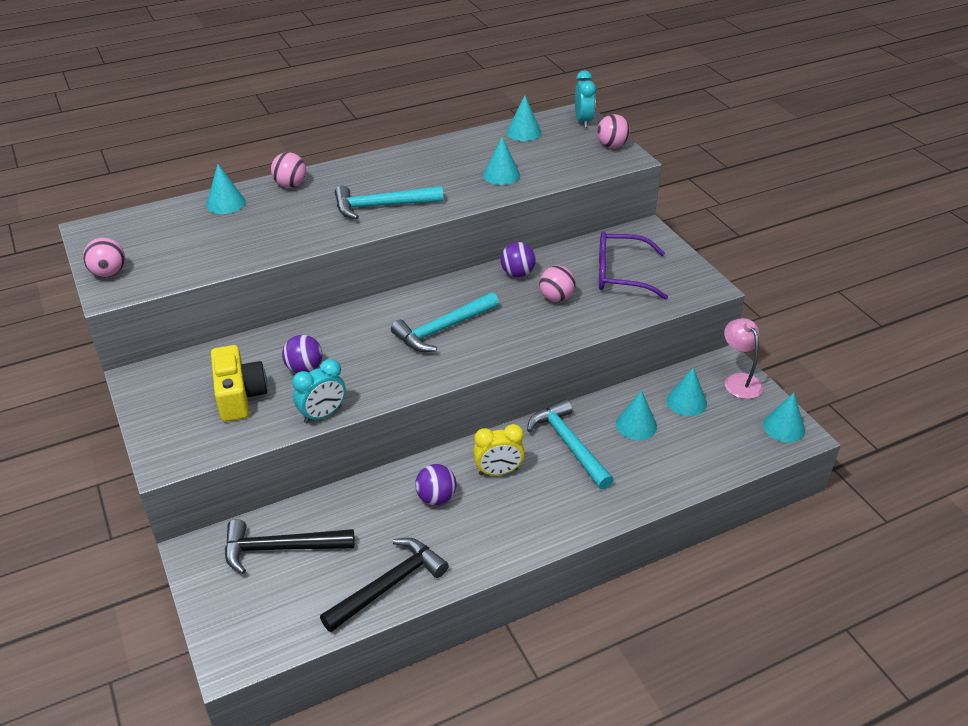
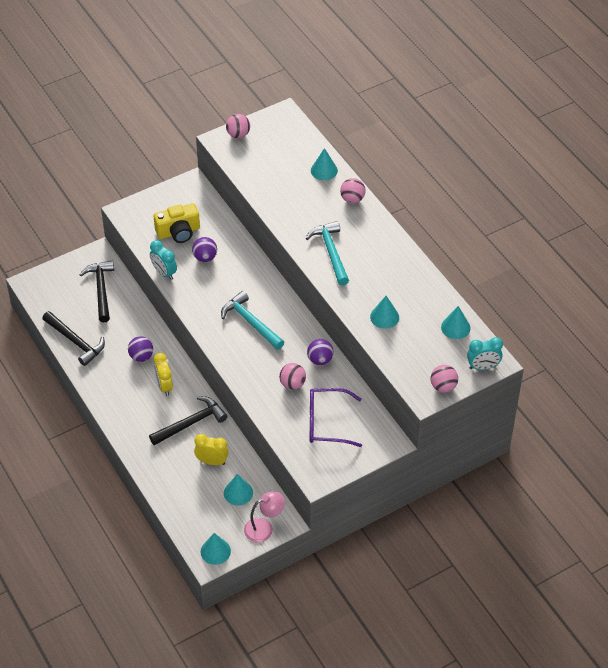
camera: 85 degrees right, 10 degrees up
turquoise hammer [527,399,614,489] -> black hammer [149,396,227,445]
purple glasses [599,231,668,300] -> purple glasses turned 90 degrees counterclockwise [310,388,362,447]
turquoise cone [616,390,657,440] -> yellow clock [194,434,229,465]

